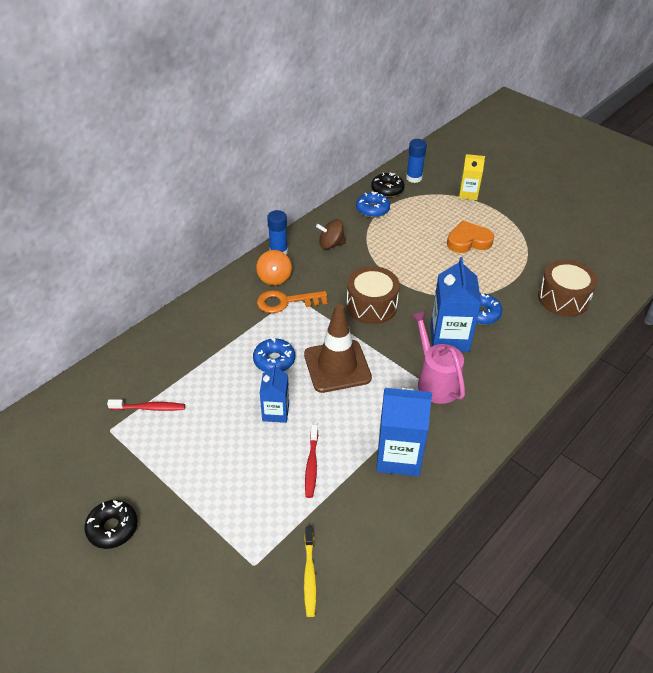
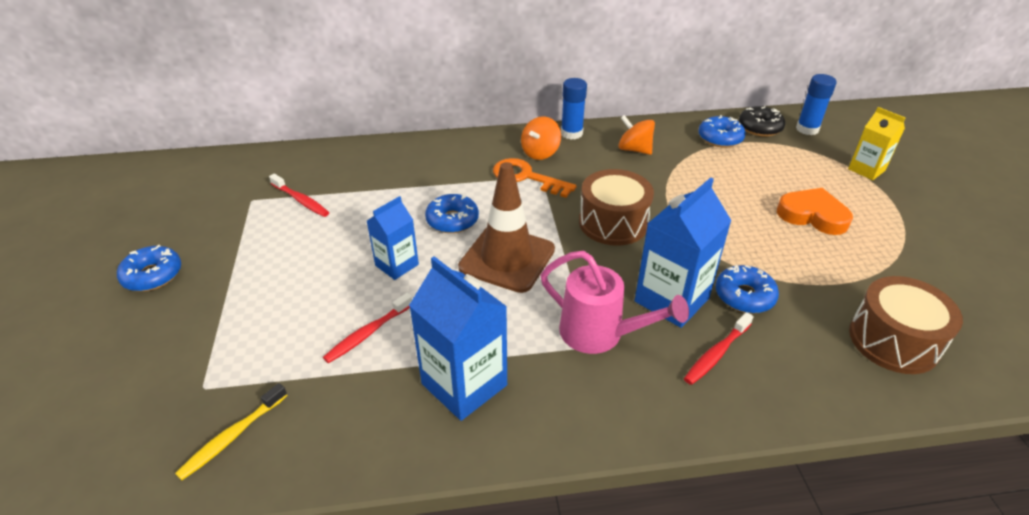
camera: 40 degrees right, 5 degrees down
black donut [84,500,138,549] -> blue donut [117,245,181,291]
brown spinning top [316,219,346,249] -> orange spinning top [618,115,655,155]
pink watering can [411,311,465,404] -> pink watering can turned 105 degrees clockwise [541,251,689,354]
none -> red toothbrush [684,312,754,385]

